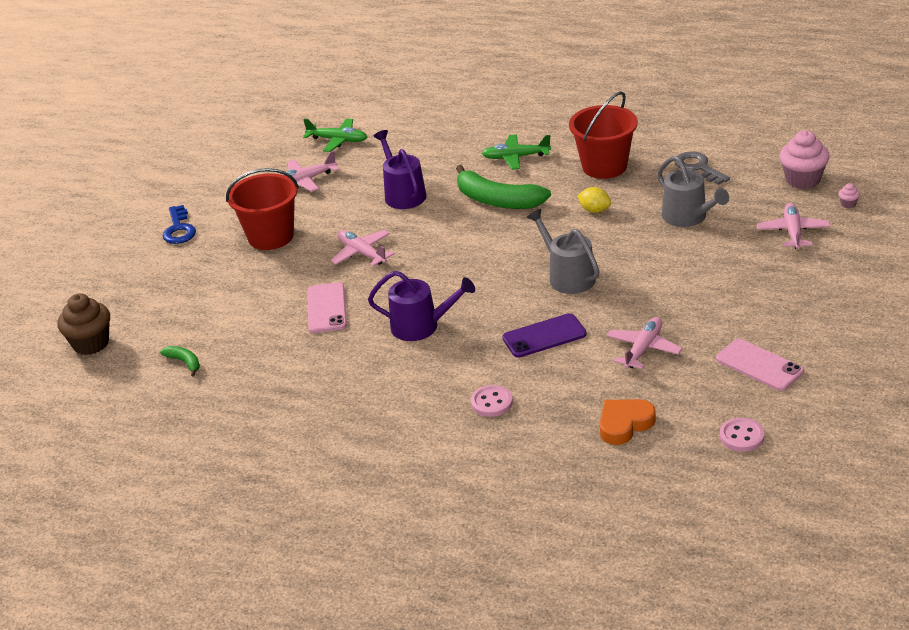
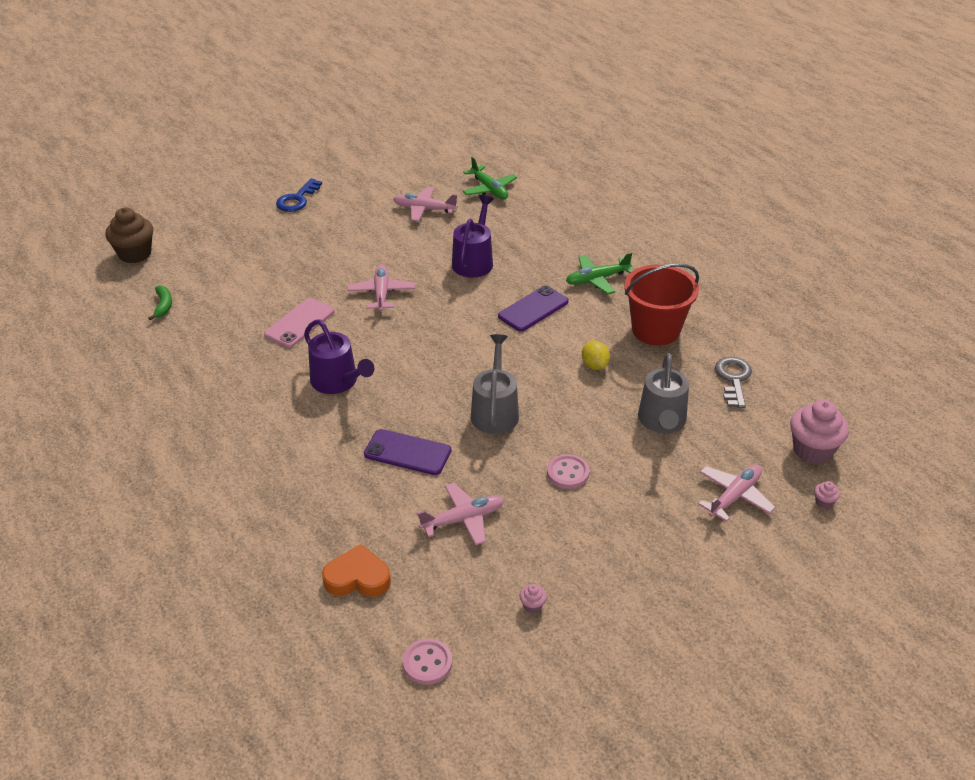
camera: 35 degrees right, 5 degrees up
red bucket [226,168,299,250] -> none
green banana [456,165,551,209] -> purple phone [498,285,569,331]
pink button [471,385,513,417] -> pink button moved to [547,454,589,489]
green plane [482,134,551,170] -> green plane turned 60 degrees counterclockwise [566,252,633,294]
pink phone [716,339,804,391] -> pink cupcake [520,584,547,613]

